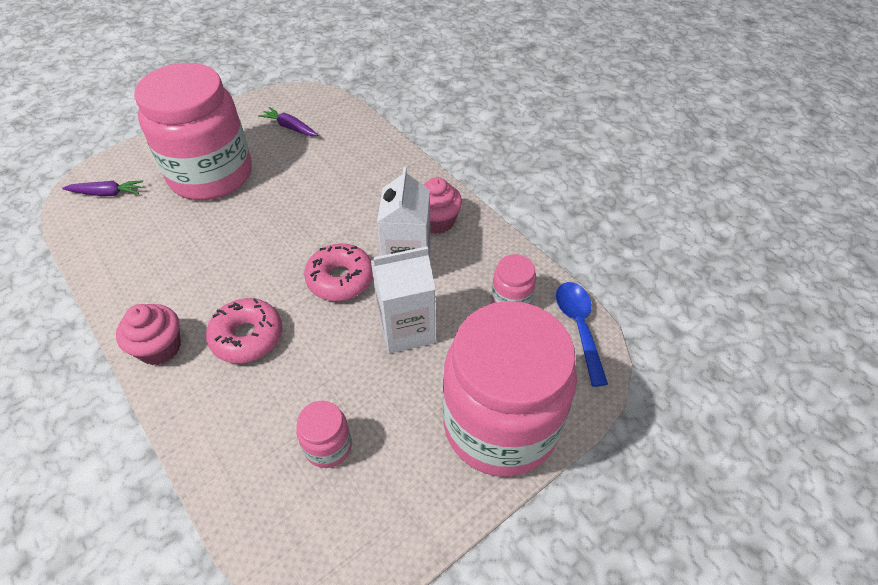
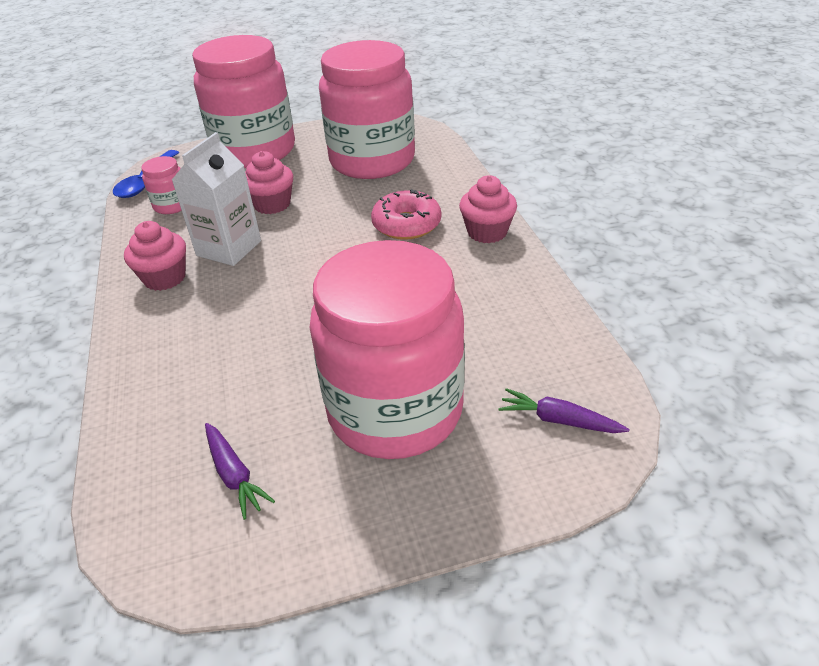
camera: 155 degrees left, 10 degrees down
pink jar [296,401,352,468] -> pink jar [319,40,415,179], size x2.46
pink donut [304,244,373,301] -> none
white carton [371,246,435,354] -> pink cupcake [245,151,293,214]

